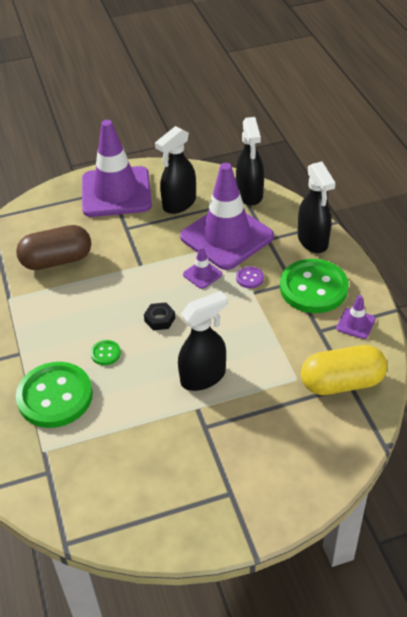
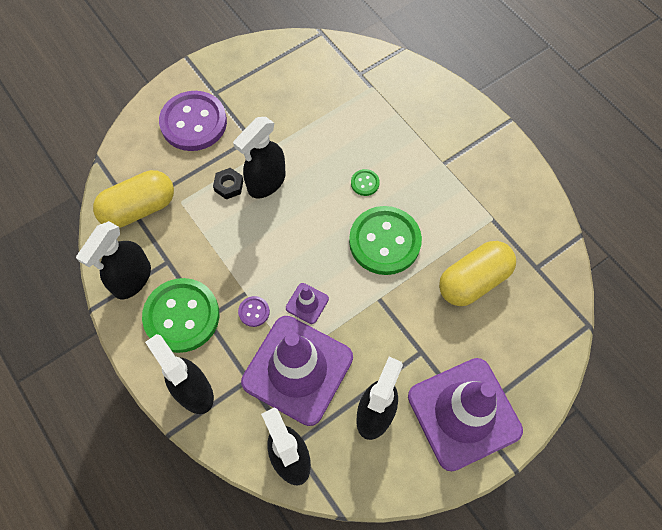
camera: 160 degrees right, 20 degrees up
brown capsule [16,225,91,270] -> yellow capsule [439,241,516,306]
green button [16,362,93,428] -> green button moved to [349,206,422,275]
black nut [144,302,175,330] -> black nut moved to [213,168,243,199]
purple traffic cone [336,295,376,339] -> black spray bottle [76,221,151,299]
none -> purple button [159,91,227,151]

